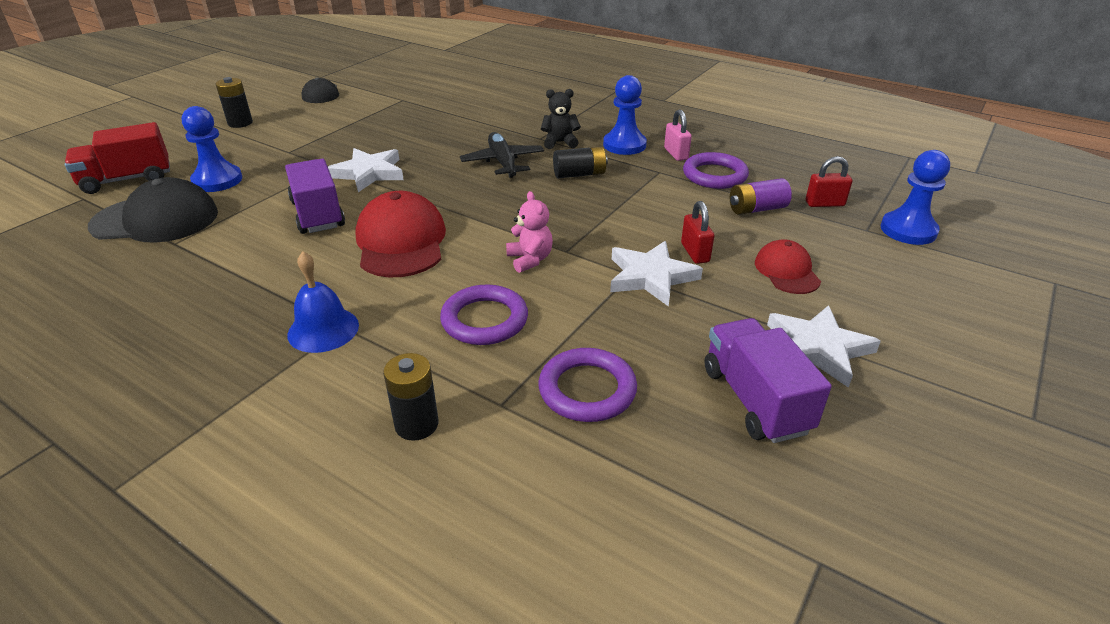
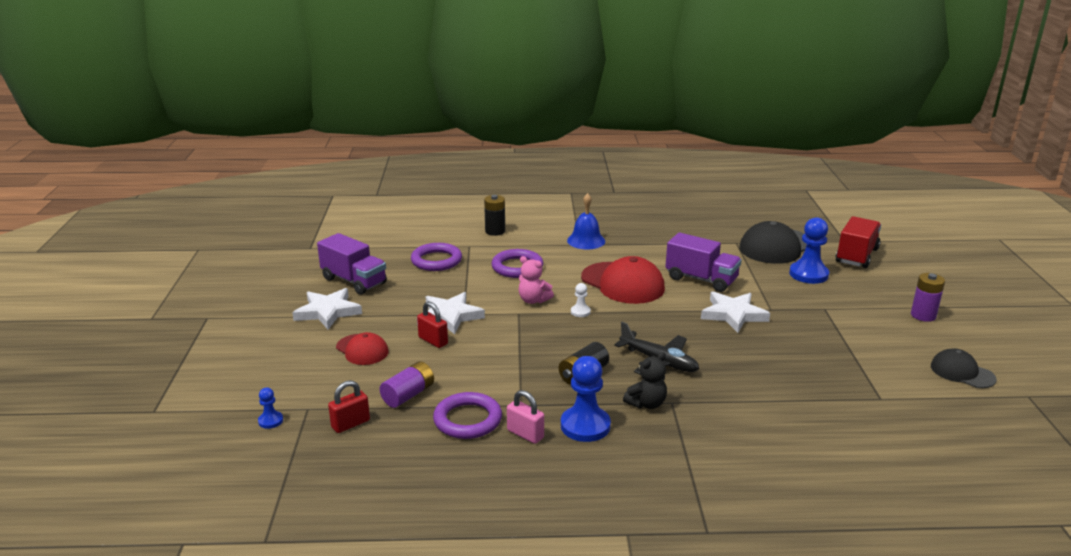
camera: 145 degrees right, 10 degrees down
black battery [216,77,253,128] -> purple battery [911,273,945,322]
blue pawn [881,150,950,245] -> blue pawn [258,388,283,429], size x0.49
none -> white pawn [571,283,591,317]

